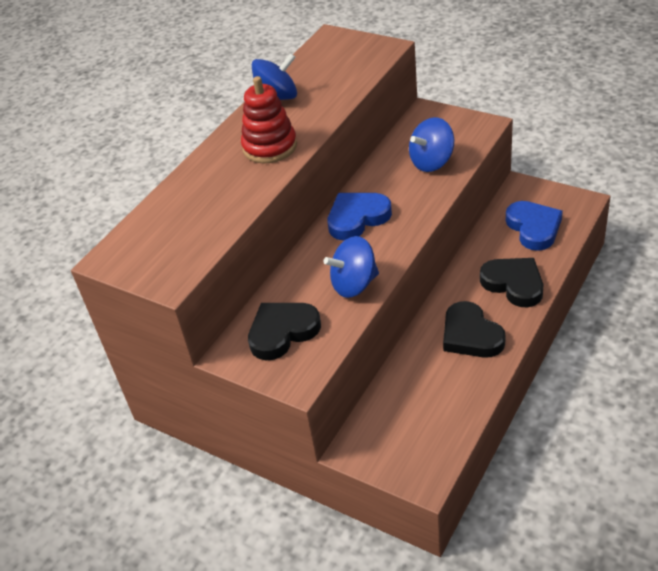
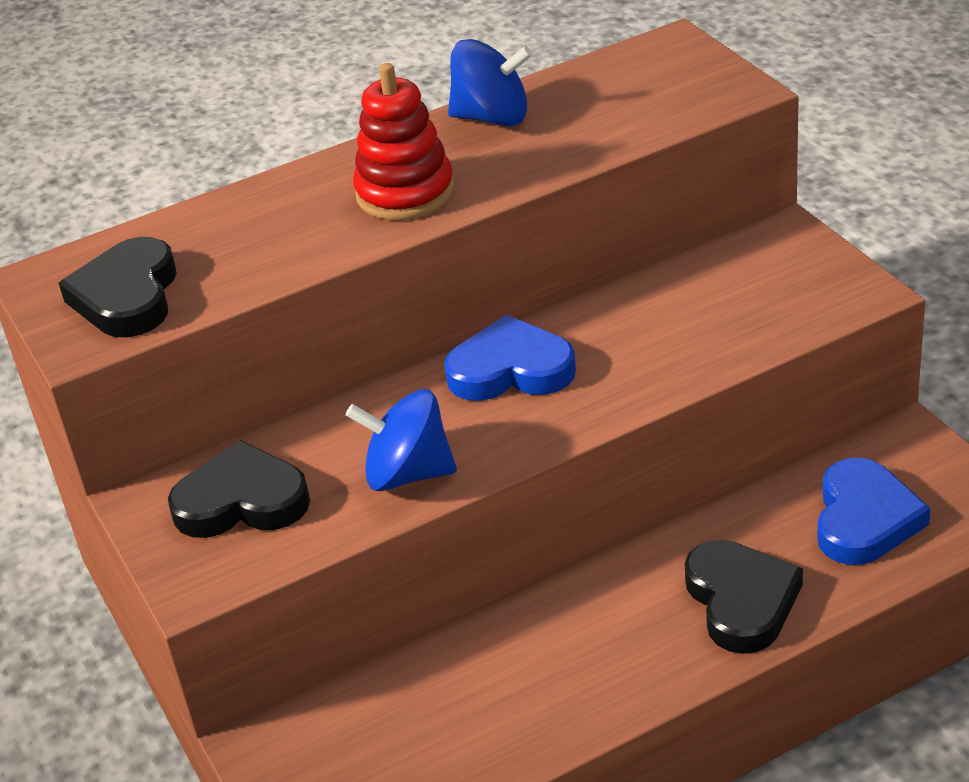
camera: 30 degrees right, 5 degrees down
blue spinning top [409,117,454,172] -> none
black heart [443,301,506,358] -> black heart moved to [59,237,177,337]

